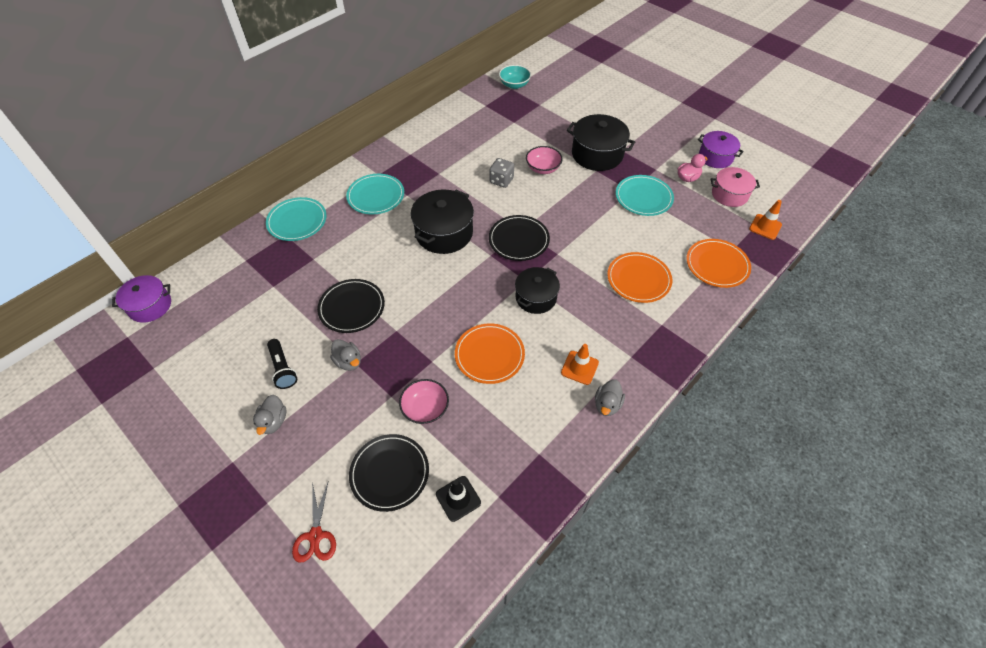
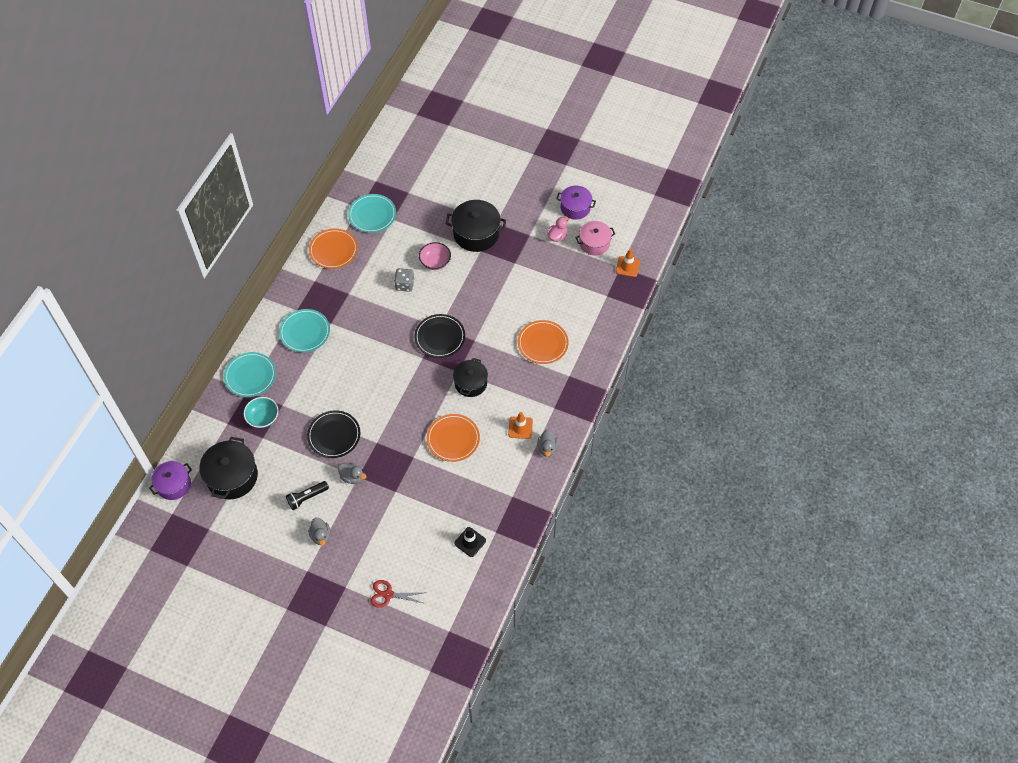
camera: 20 degrees left, 5 degrees up
black flashlight [267,339,297,389] -> black flashlight turned 105 degrees clockwise [286,481,329,510]
red scissors [292,482,336,563] -> red scissors turned 120 degrees clockwise [370,580,423,608]
black plate [349,434,429,512] -> none
pink bowl [399,379,449,424] -> none
black pot [411,190,474,254] -> black pot moved to [199,437,258,499]
turquoise bowl [499,65,531,89] -> turquoise bowl moved to [244,397,279,428]
turquoise plate [616,175,674,216] -> turquoise plate moved to [348,194,396,233]
orange plate [686,239,751,288] -> orange plate moved to [309,229,358,269]

